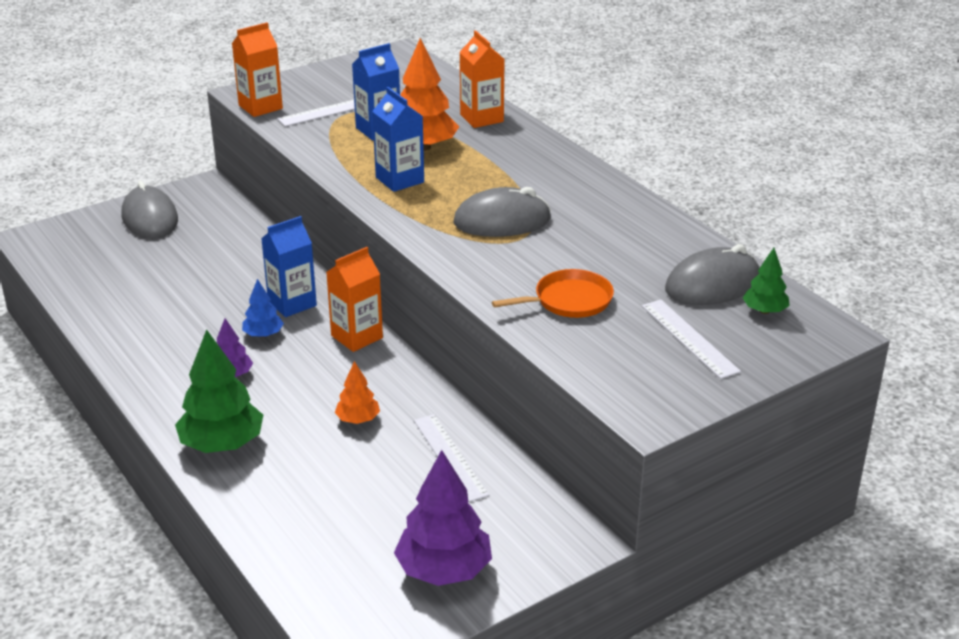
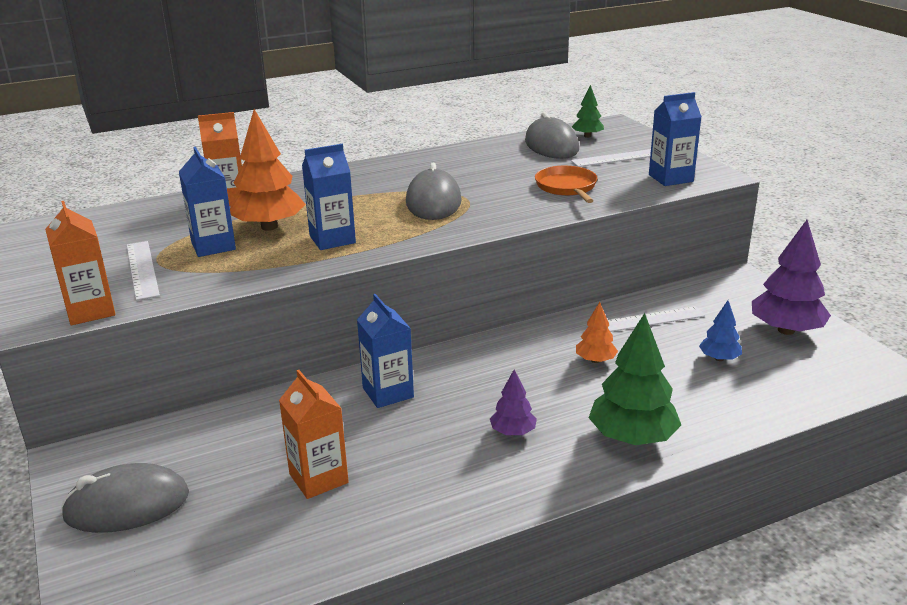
camera: 80 degrees left, 5 degrees down
blue tree [242,279,284,338] -> blue tree moved to [699,300,742,361]
orange carton [326,247,383,352] -> orange carton moved to [279,370,349,499]
none -> blue carton [649,92,702,186]

